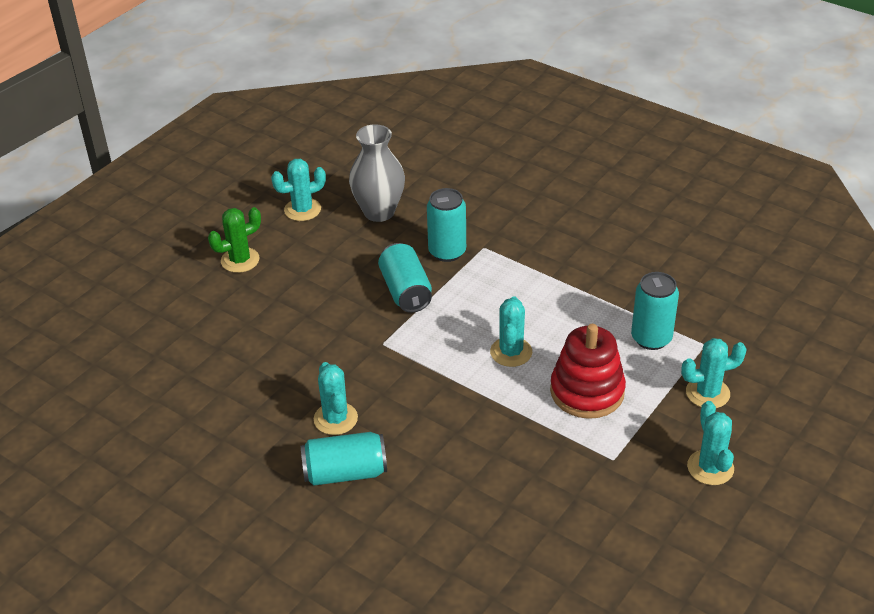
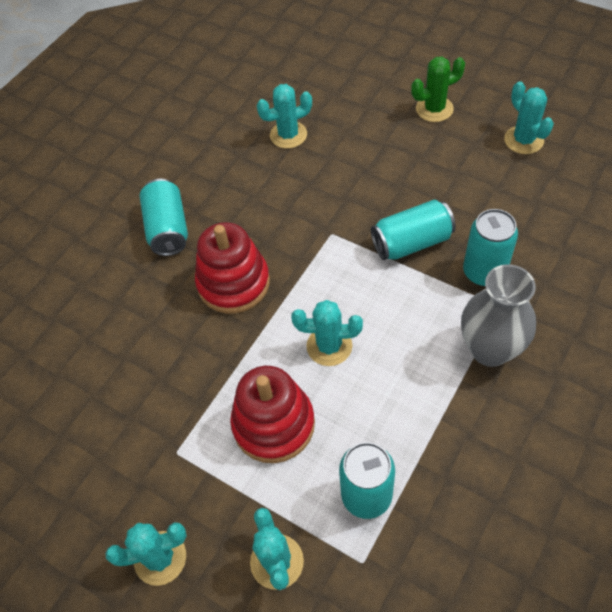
camera: 90 degrees right, 15 degrees up
green cactus [208,207,261,273] -> green cactus turned 75 degrees counterclockwise [411,57,465,122]
turquoise cactus [314,362,358,435] -> turquoise cactus moved to [257,84,312,149]
grey vase [349,124,405,222] -> grey vase moved to [461,264,536,367]
none -> red stacking toy [195,222,270,314]

